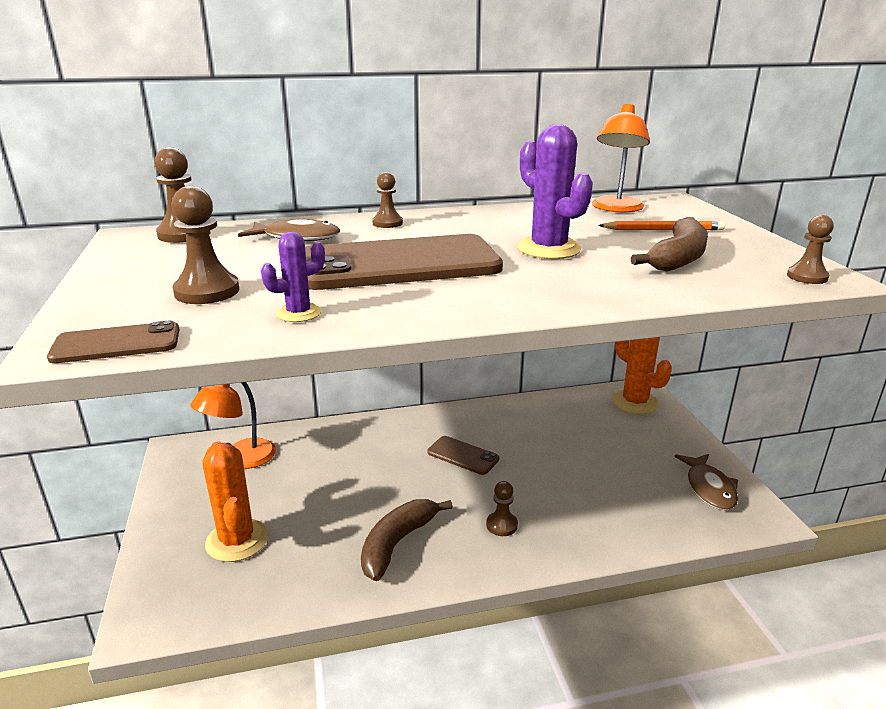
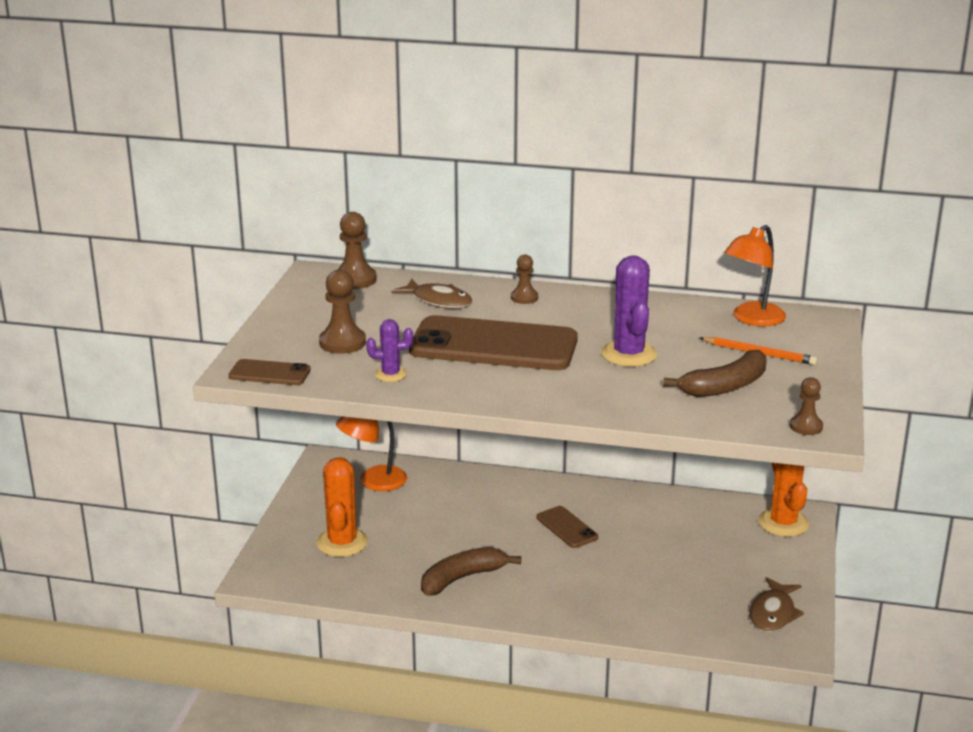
camera: 25 degrees right, 0 degrees up
brown pawn [486,481,518,536] -> none

